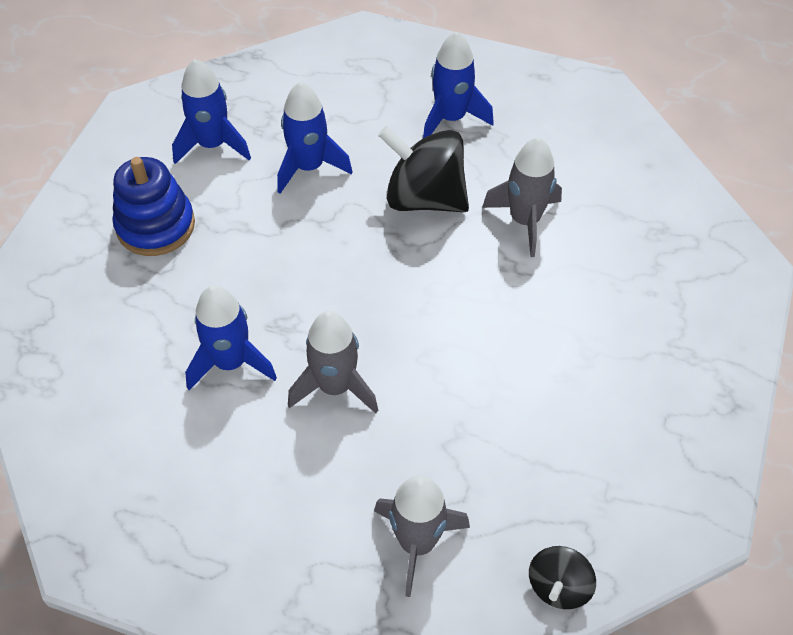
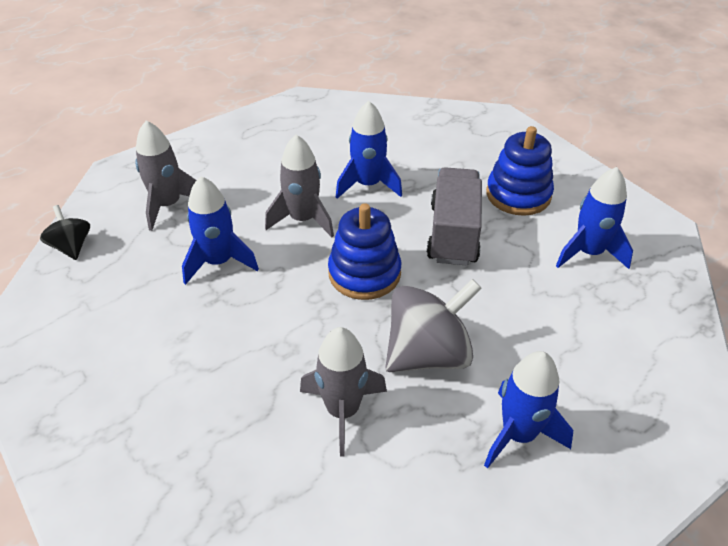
camera: 125 degrees right, 10 degrees down
blue rocket [277,82,353,194] -> blue rocket moved to [182,176,259,285]
black spinning top [378,126,469,212] -> grey spinning top [385,279,482,372]
none -> blue stacking toy [328,203,401,300]
none -> grey truck [427,167,482,266]

